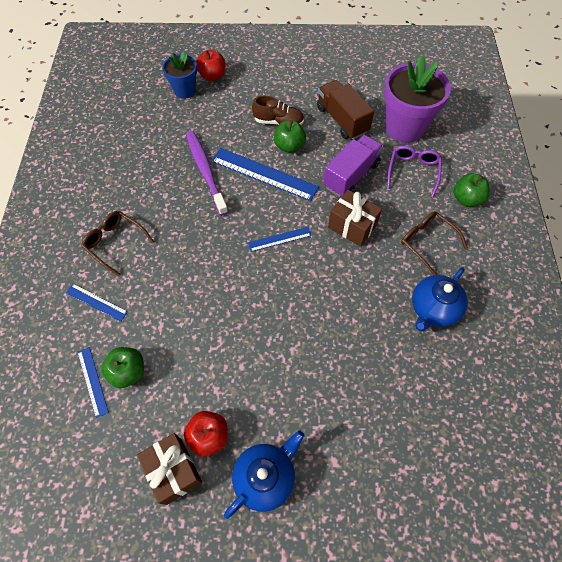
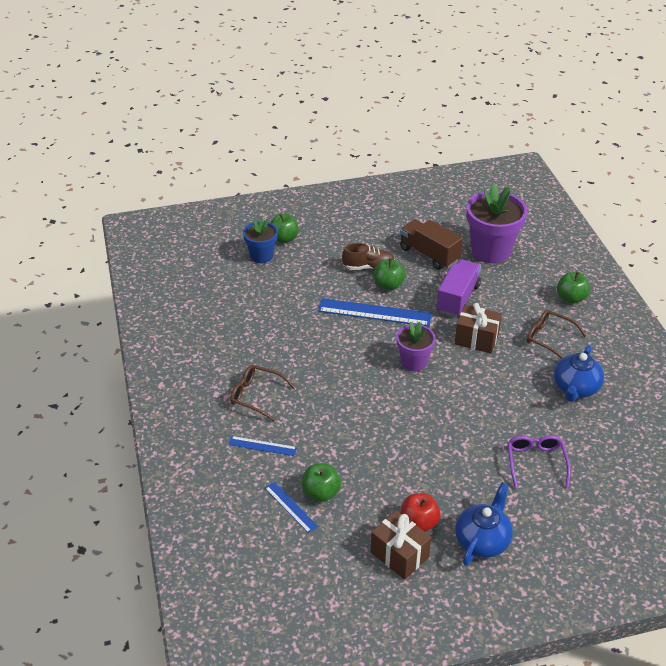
camera: 15 degrees left, 20 degrees down
purple toothbrush [186,131,228,216] -> none
red apple [196,50,225,81] -> green apple [270,213,299,243]
blue ruler [248,227,312,252] -> purple flower pot [396,322,435,371]
purple glasses [387,146,442,198] -> purple glasses moved to [507,435,571,489]

